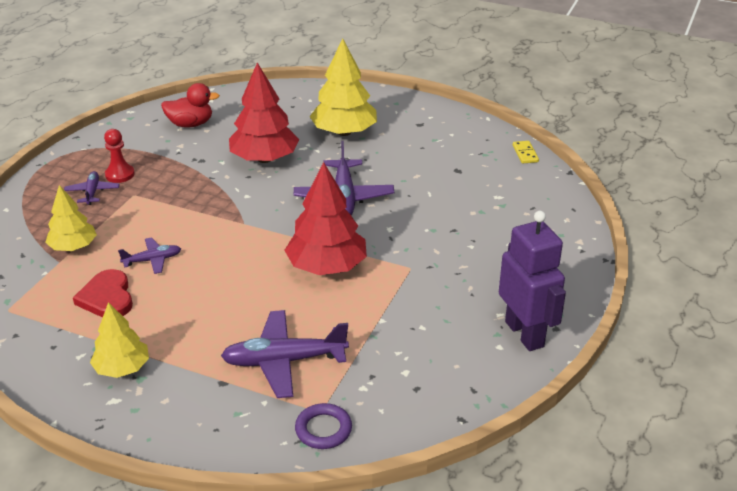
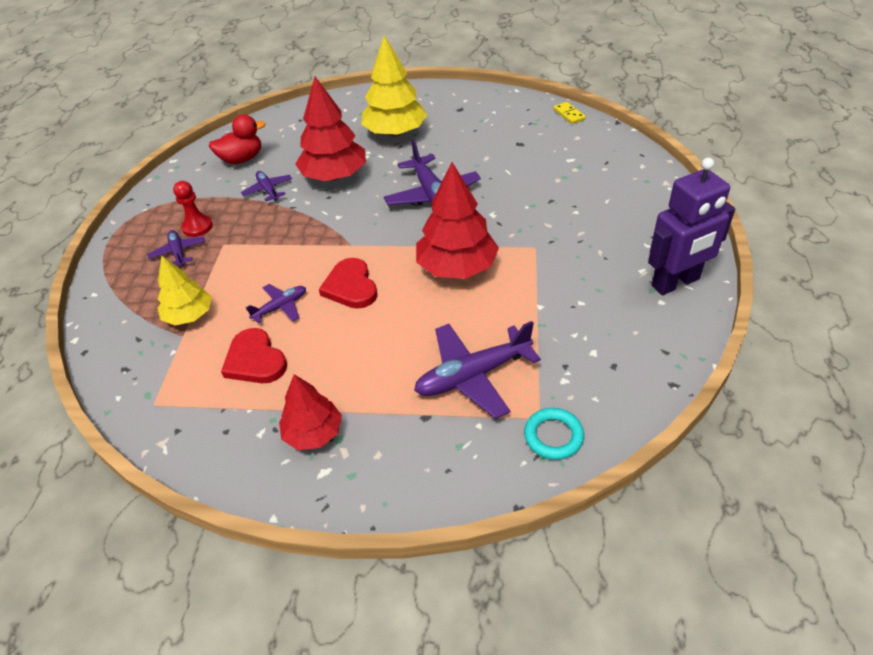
camera: 15 degrees left, 10 degrees up
yellow tree [90,302,149,378] -> red tree [279,374,342,450]
purple ring [295,403,352,449] -> turquoise ring [524,408,584,460]
purple robot [499,211,566,351] -> purple robot turned 105 degrees clockwise [648,157,735,295]
none -> purple plane [241,171,292,201]
none -> red heart [319,258,377,309]

